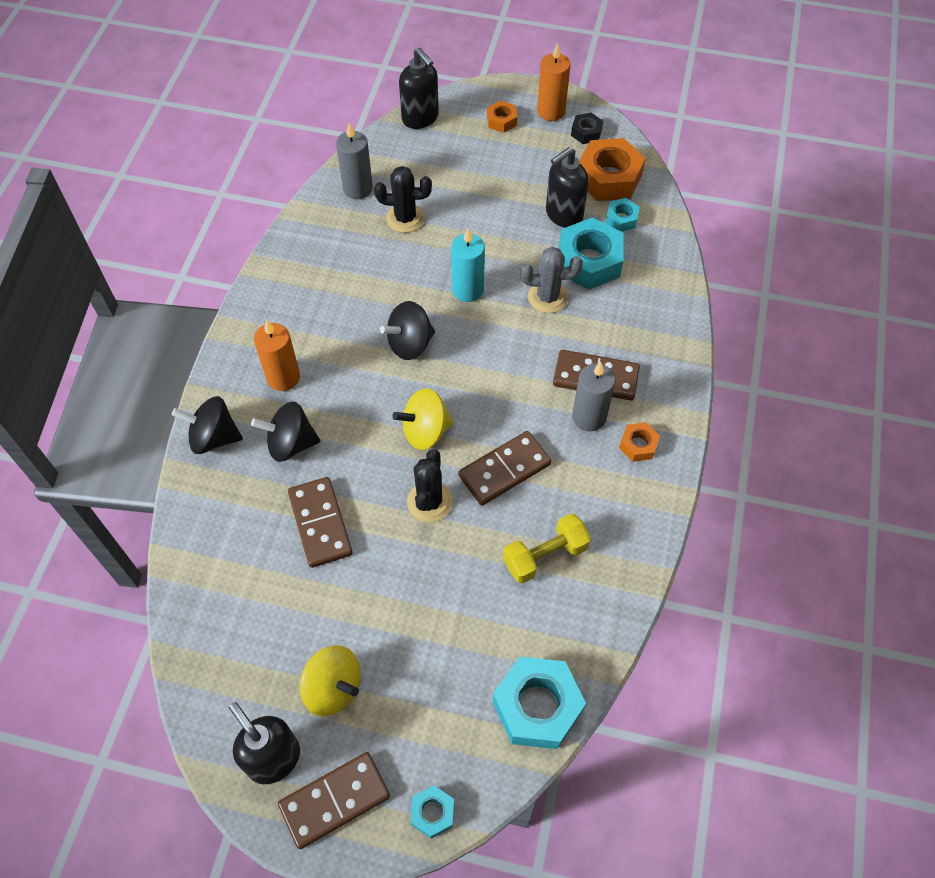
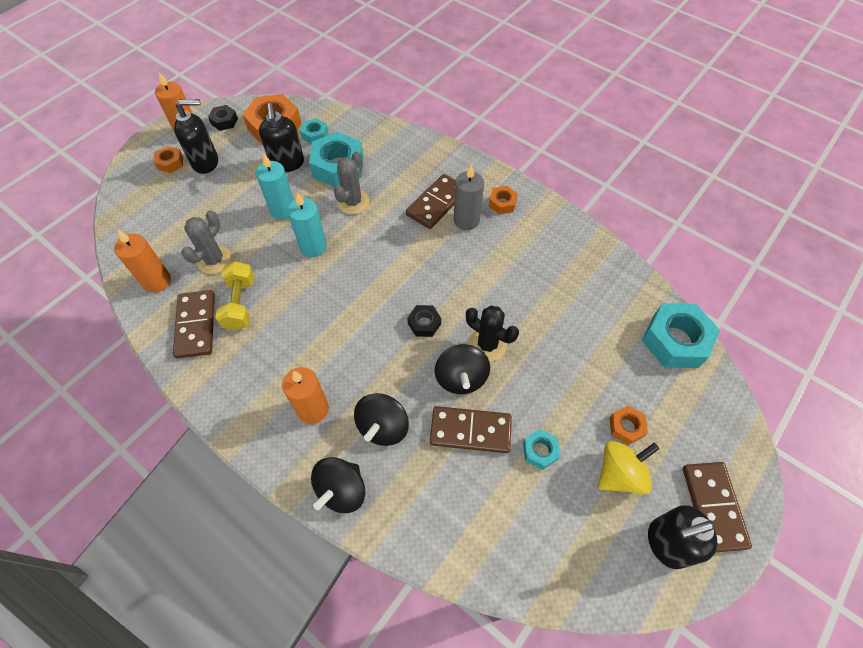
camera: 65 degrees left, 0 degrees up
grey candle [336,123,373,199] -> orange candle [114,230,171,293]
black cactus [374,166,432,233] -> grey cactus [181,210,232,274]
black spinning top [380,301,435,360] -> black spinning top moved to [435,344,490,394]
yellow spinning top [392,388,454,450] -> black nut [407,305,441,337]
black soap dispenser [399,48,439,129] -> black soap dispenser moved to [174,99,218,174]
turquoise nut [410,785,454,839] -> turquoise nut moved to [523,429,560,470]
brown domino [458,431,551,506] -> brown domino moved to [173,290,215,359]
yellow dumbbell [503,513,591,584] -> yellow dumbbell moved to [215,261,255,330]
none -> turquoise candle [256,154,294,220]
none -> orange nut [610,405,648,445]

